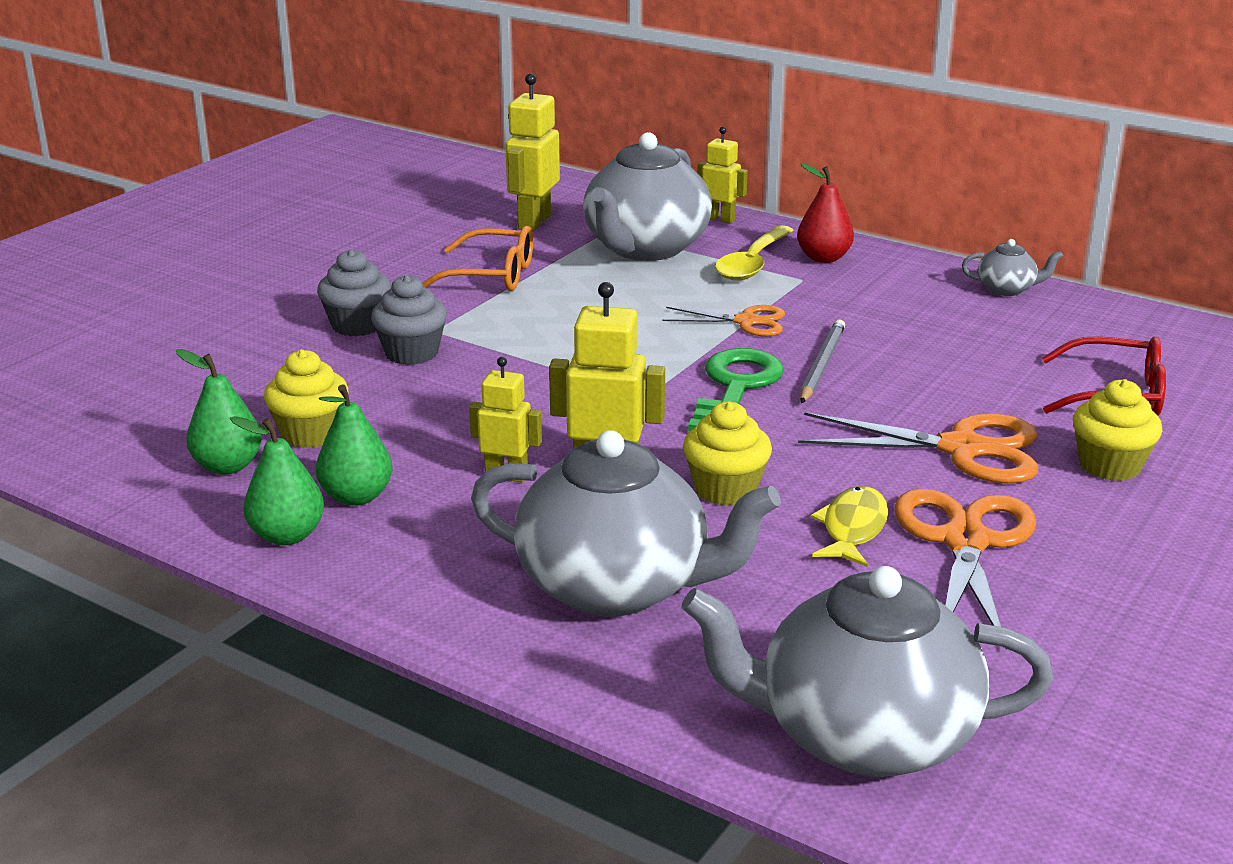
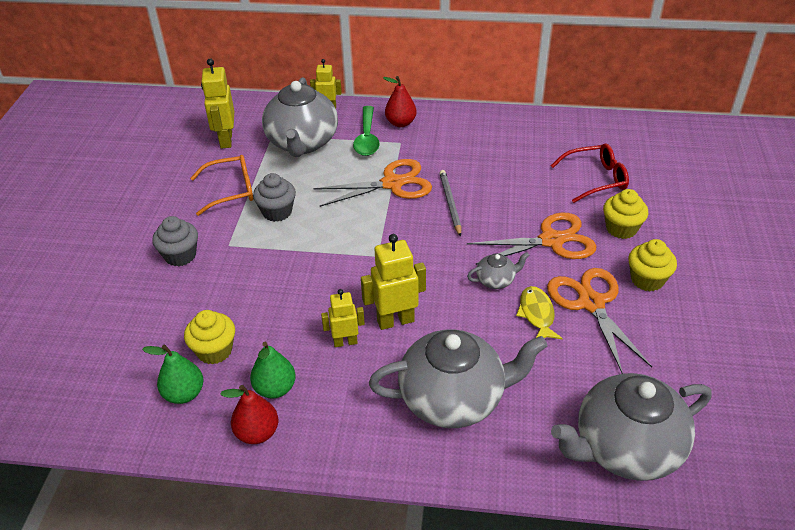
camera: 25 degrees left, 15 degrees up
green pear [230,416,324,545] -> red pear [220,385,279,444]
grey cupcake [371,275,447,365] -> grey cupcake moved to [253,173,296,222]
orange scissors [663,305,785,336] -> orange scissors [314,159,432,207], size x1.67
yellow cupcake [683,401,772,506] -> yellow cupcake moved to [628,239,677,291]
green key [688,348,784,431] -> none
yellow spoon [715,225,794,281] -> green spoon [353,106,380,156]
grey teapot [962,239,1063,296] -> grey teapot moved to [467,252,530,289]

